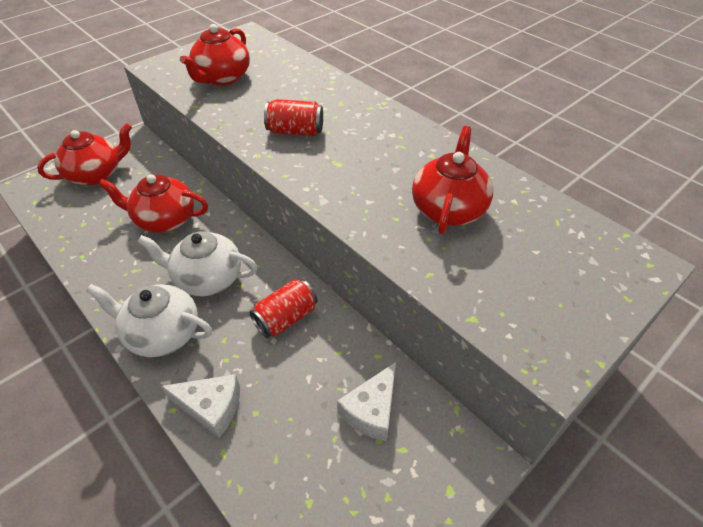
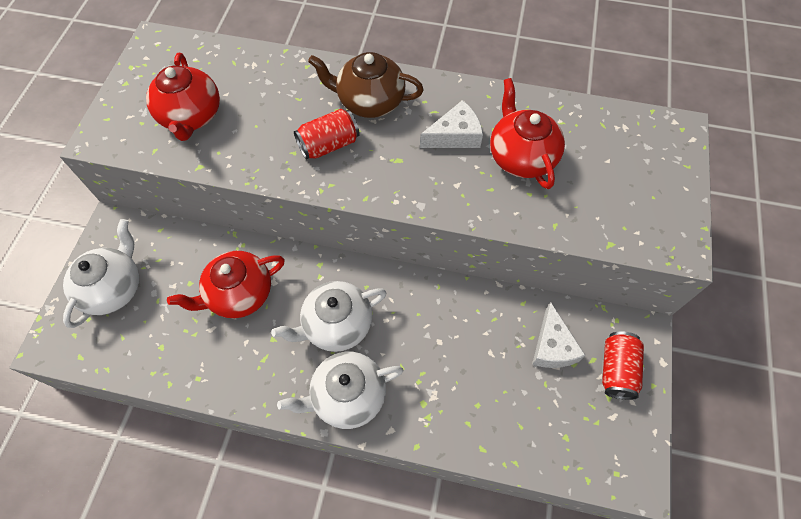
camera: 35 degrees left, 15 degrees up
red teapot [37,123,132,185] -> white teapot [63,219,139,328]
white cheese [161,374,240,438] -> white cheese moved to [420,100,483,148]
red can [250,279,318,338] -> red can moved to [602,331,644,400]
none -> brown teapot [308,52,424,118]

